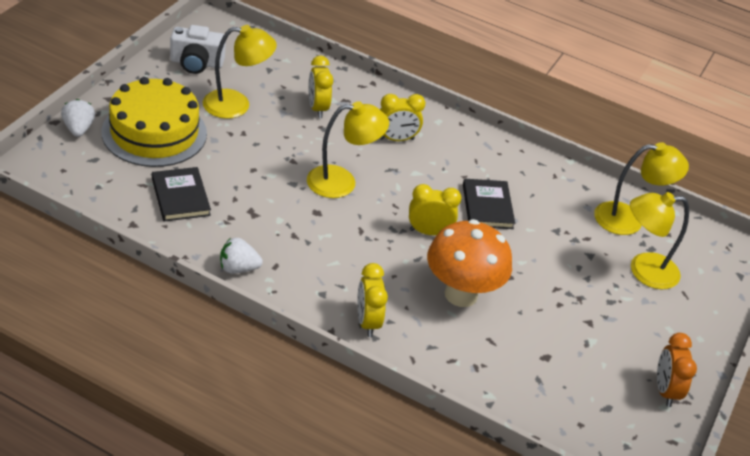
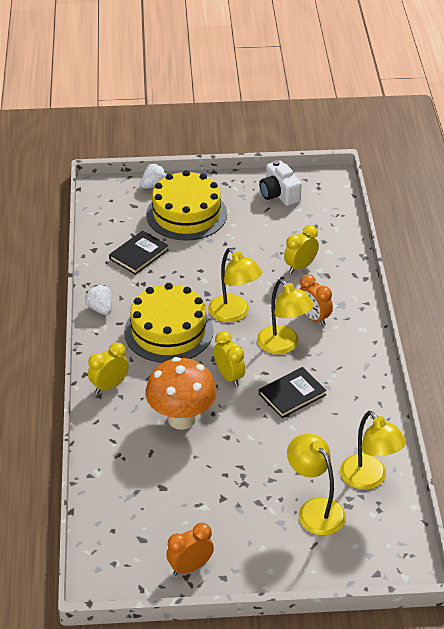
camera: 65 degrees right, 0 degrees up
yellow lamp [203,25,277,119] -> yellow lamp moved to [257,279,314,355]
yellow clock [379,94,425,141] -> orange clock [300,274,333,326]
none -> yellow cake [124,283,213,363]

